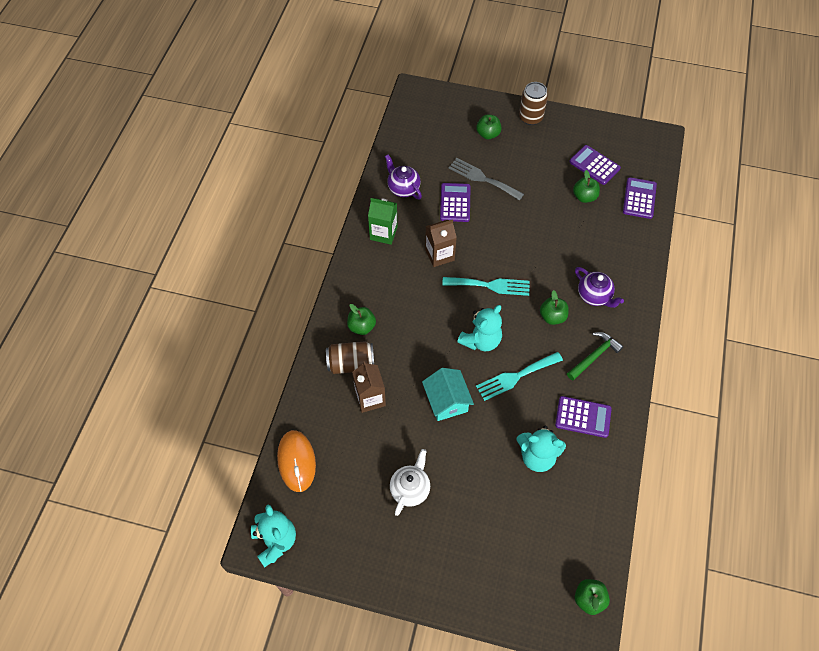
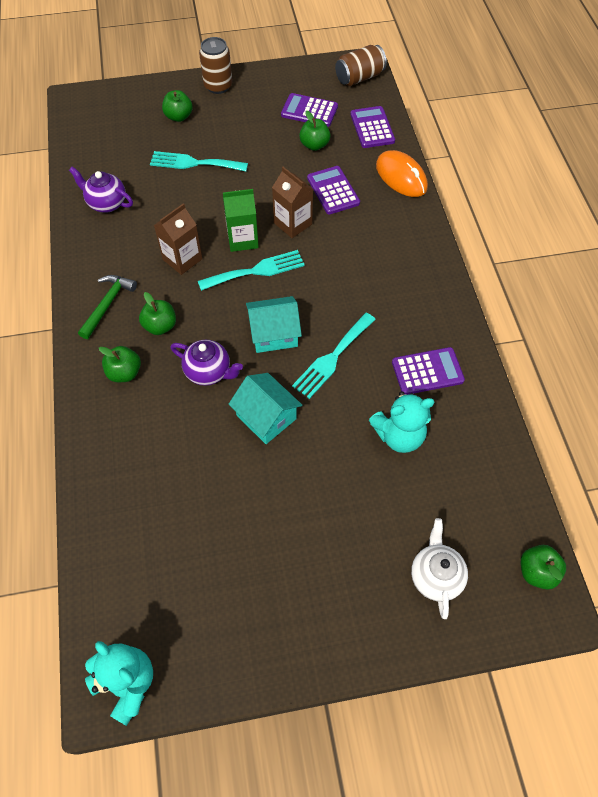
camera: 25 degrees left, 0 degrees up
orange mouse [277,430,316,492] -> orange mouse moved to [376,150,428,197]
brown can [326,341,374,374] -> brown can moved to [335,45,387,86]
brown carton [352,361,386,413] -> brown carton moved to [272,167,313,238]
green carton [368,198,397,245] -> green carton moved to [223,189,259,252]
white teapot [390,449,430,516] -> white teapot moved to [411,518,468,619]
purple calculator [440,183,471,222] -> purple calculator moved to [307,166,360,214]
grey fork [448,158,524,200] -> turquoise fork [150,151,248,171]
turquoise teddy bear [457,305,502,351] -> turquoise house [246,296,302,353]
green apple [540,290,569,325] -> green apple moved to [139,292,176,335]
green hammer [567,332,623,381] -> green hammer moved to [78,275,137,339]
purple teapot [575,267,624,308] -> purple teapot moved to [170,340,243,386]

